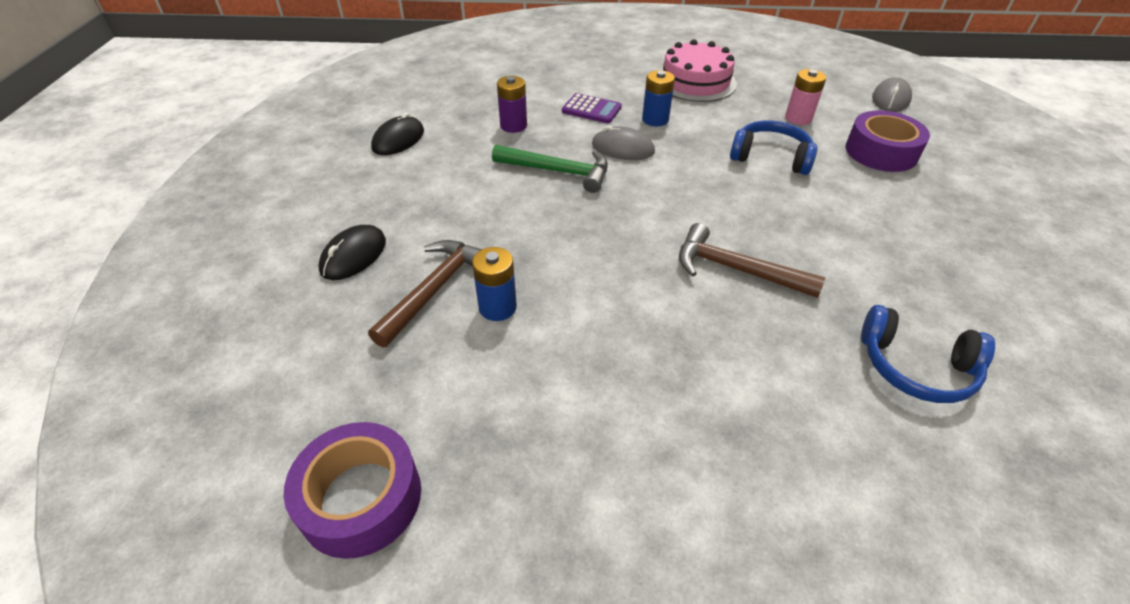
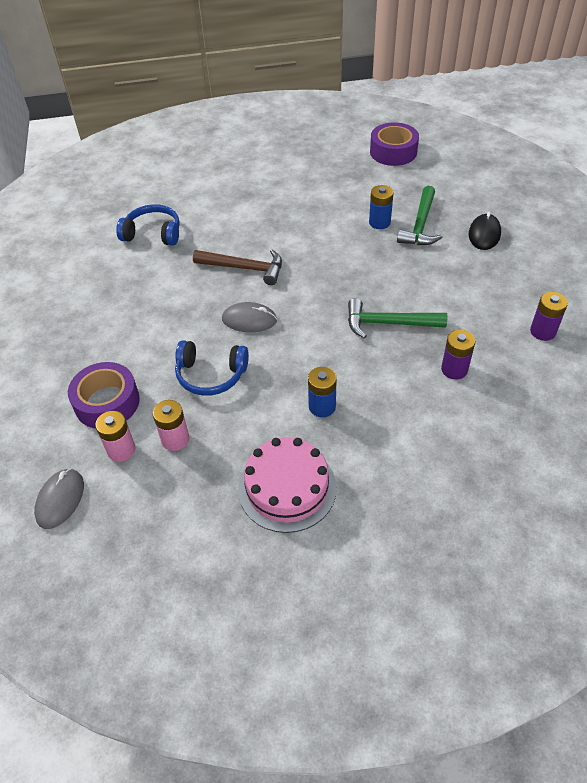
camera: 170 degrees right, 5 degrees up
brown hammer [368,240,482,347] -> green hammer [397,186,442,245]
black mouse [371,113,424,155] -> purple battery [530,292,568,341]
purple calculator [562,93,622,123] -> none
grey mouse [592,125,655,160] -> grey mouse moved to [222,302,277,332]
none -> pink battery [95,411,136,462]

